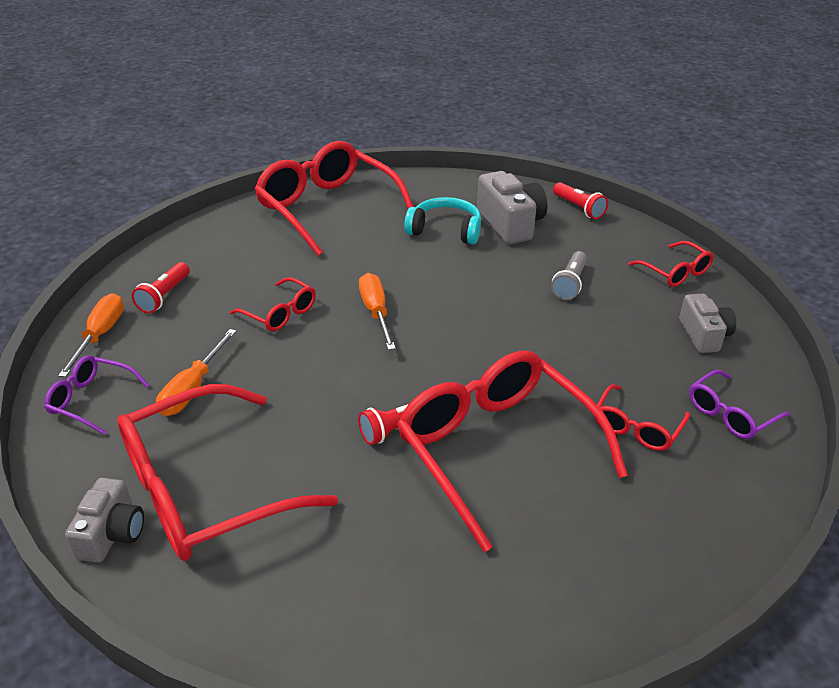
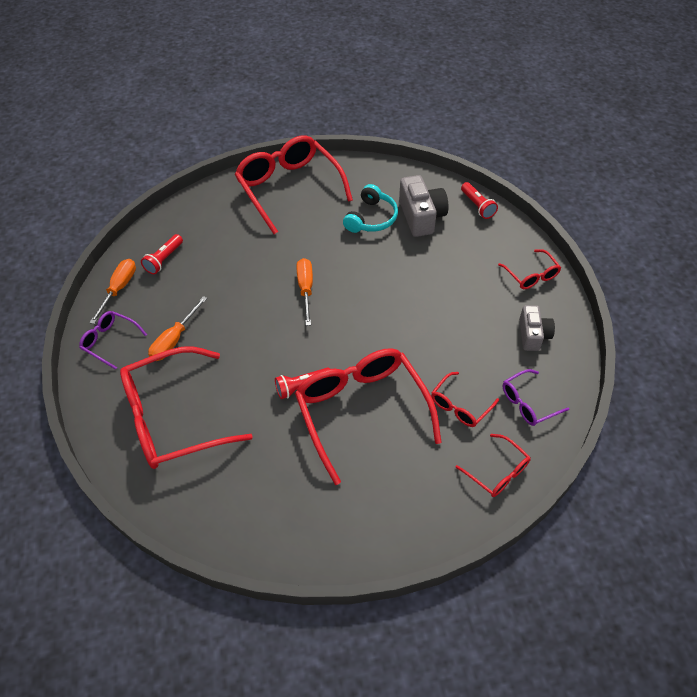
camera: 10 degrees right, 15 degrees up
grey camera [65,478,144,563] -> none
red glasses [230,277,316,331] -> red glasses moved to [455,434,531,497]
turquoise headphones [404,197,481,244] -> turquoise headphones turned 90 degrees clockwise [343,184,398,233]
grey flashlight [551,251,587,300] -> none

